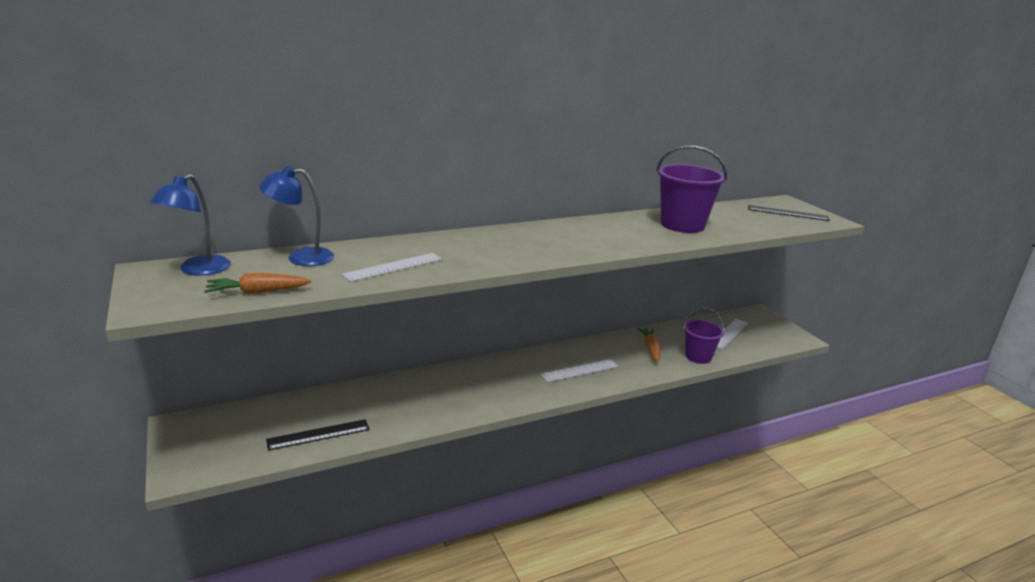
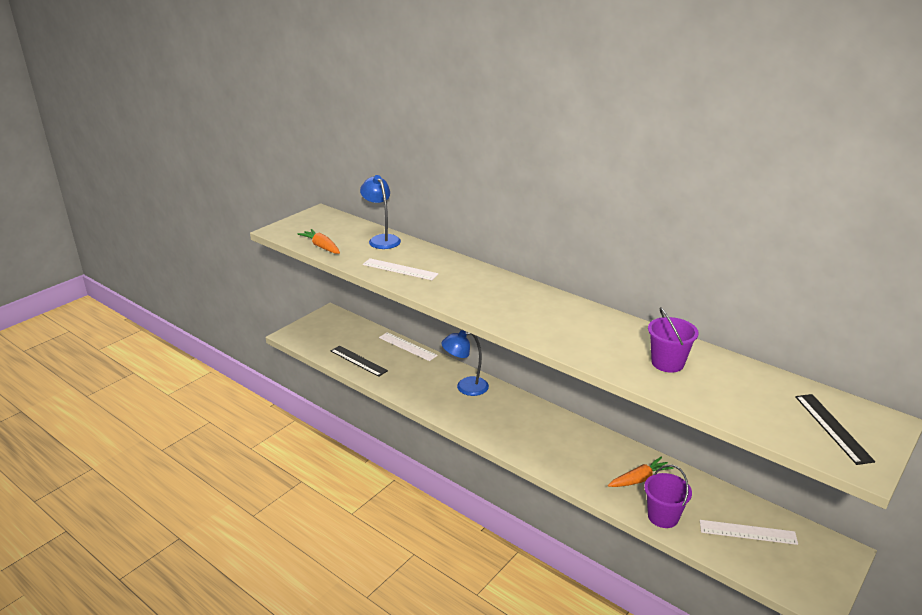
camera: 65 degrees right, 5 degrees up
blue lamp [150,174,231,276] -> blue lamp moved to [441,330,489,396]
white ruler [541,359,619,382] -> white ruler moved to [379,332,438,361]
purple bucket [656,145,727,233] -> purple bucket [648,307,699,373], size x0.64

